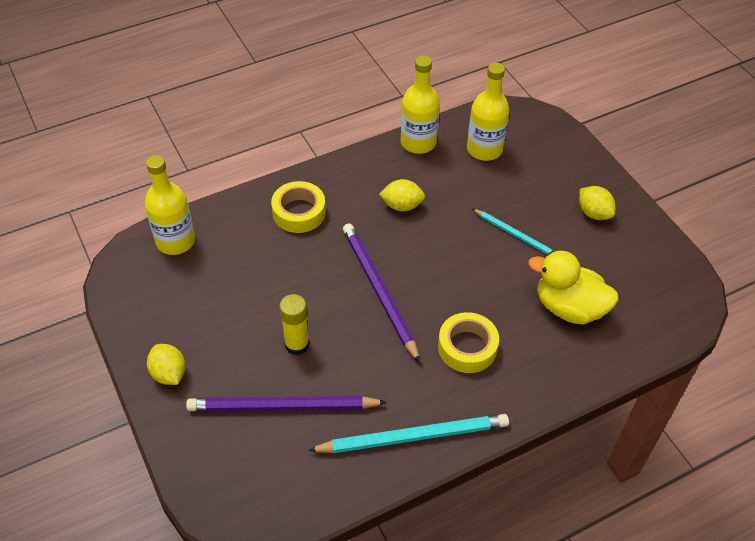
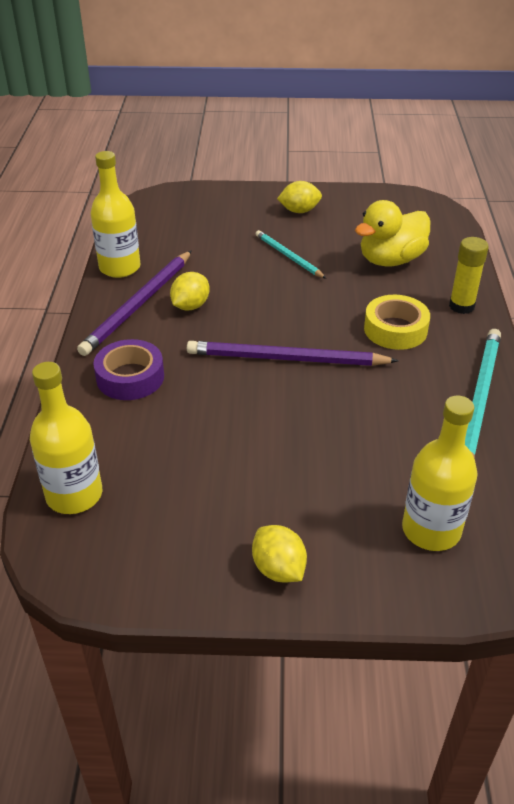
camera: 60 degrees left, 10 degrees down
yellow lemon [147,344,186,385] -> yellow lemon turned 60 degrees clockwise [252,525,307,582]
purple pencil [186,396,387,411] -> purple pencil moved to [77,251,192,356]
yellow tape [271,181,326,233] -> purple tape [93,339,164,400]
yellow glue stick [280,294,310,355] -> yellow glue stick moved to [449,237,488,314]
yellow bottle [467,63,510,161] -> yellow bottle moved to [402,396,478,551]
turquoise pencil [473,209,555,255] -> turquoise pencil turned 105 degrees counterclockwise [256,230,327,279]

